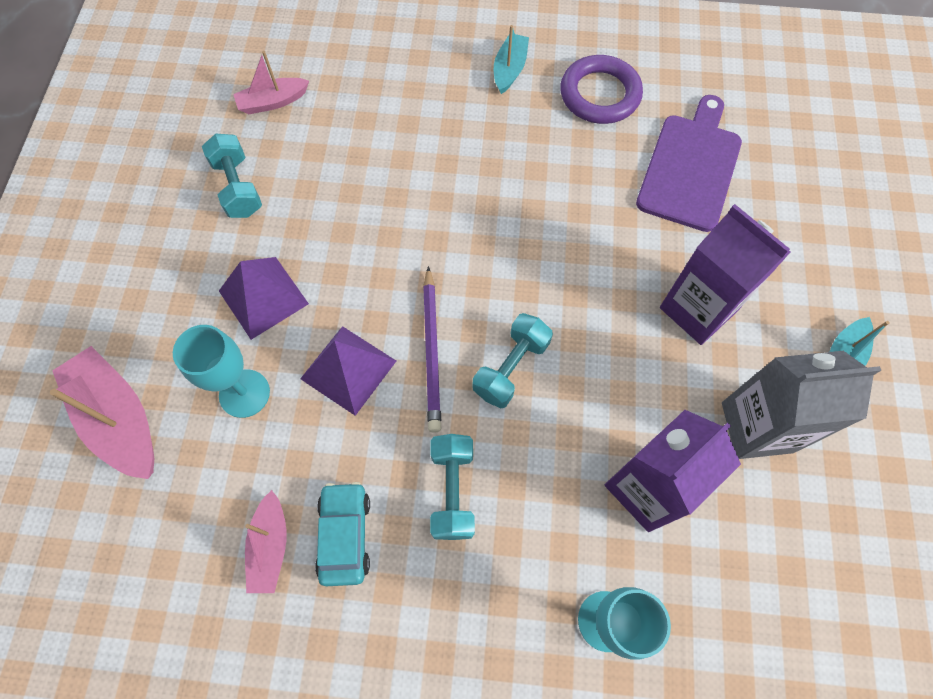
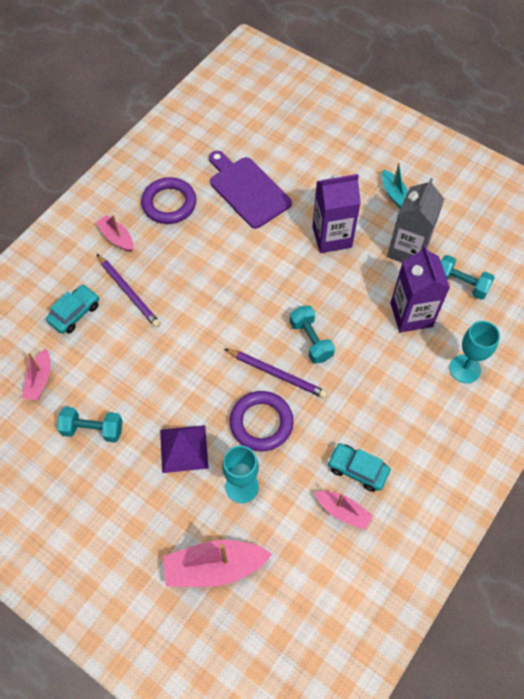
camera: 60 degrees left, 5 degrees down
purple pyramid [300,326,396,416] -> purple ring [230,391,294,452]
turquoise dumbbell [430,434,475,540] -> turquoise dumbbell moved to [441,255,495,300]
turquoise boat [494,25,529,94] -> pink boat [95,215,133,252]
none -> turquoise car [46,285,99,334]
none -> purple pencil [97,254,161,328]

